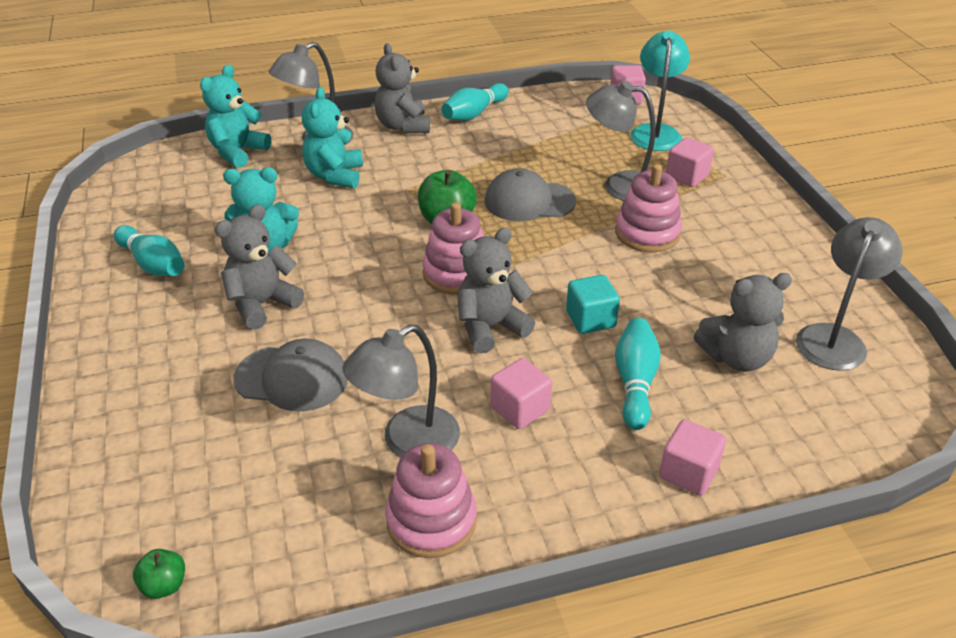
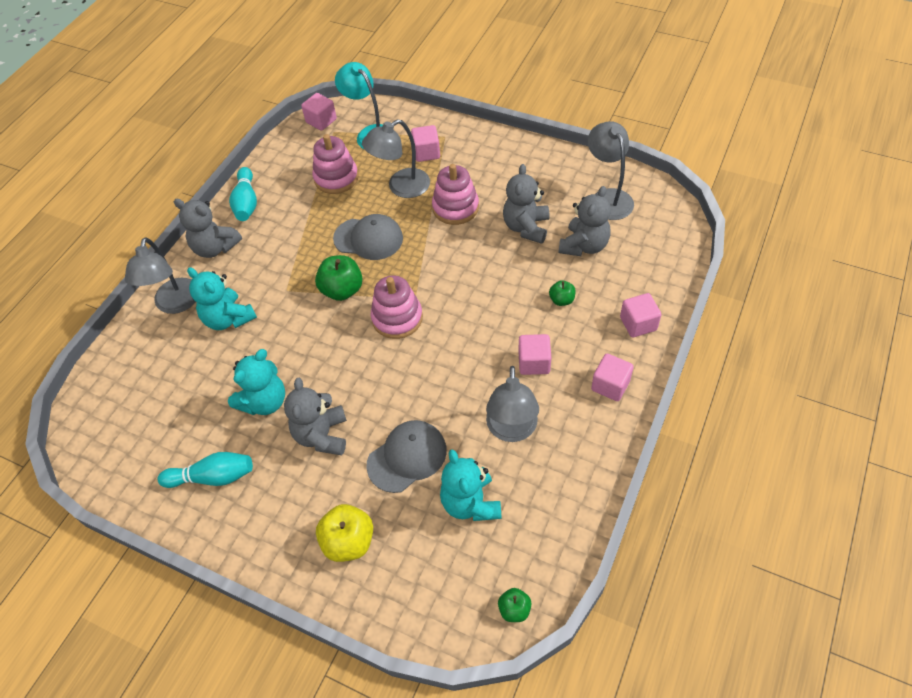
camera: 45 degrees left, 15 degrees up
turquoise teddy bear [200,65,271,168] -> turquoise teddy bear moved to [440,449,502,521]
pink stacking toy [385,443,477,558] -> pink stacking toy moved to [312,134,359,194]
grey teddy bear [457,228,535,354] -> grey teddy bear moved to [503,164,549,244]
grey cap [485,168,576,221] -> grey cap turned 120 degrees counterclockwise [333,214,403,260]
turquoise cube [566,275,620,334] -> none
turquoise bowling pin [615,318,661,430] -> green apple [549,280,576,306]
none -> yellow apple [316,504,373,562]
none -> pink cube [591,354,634,401]

